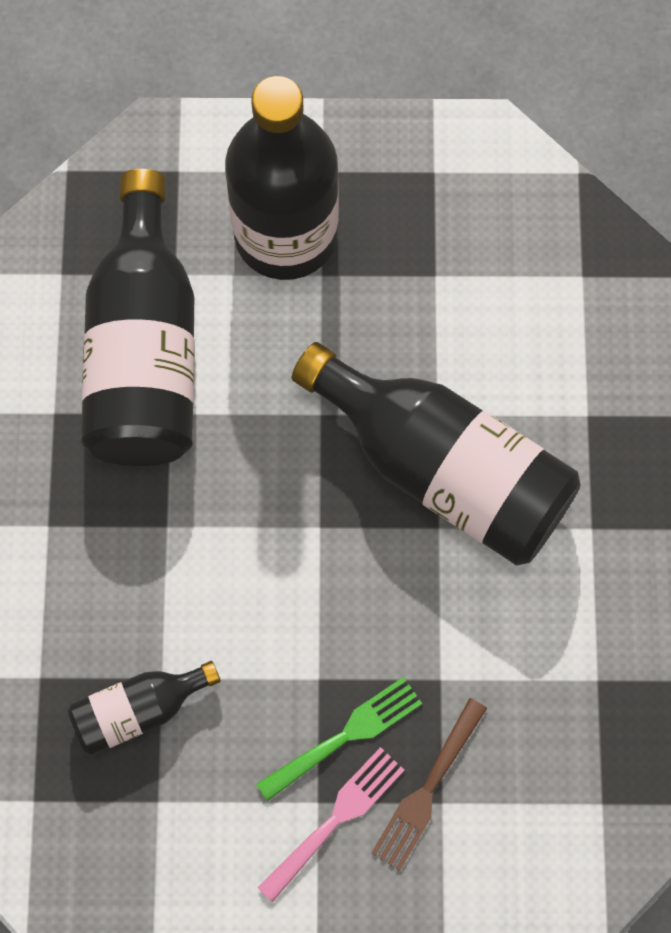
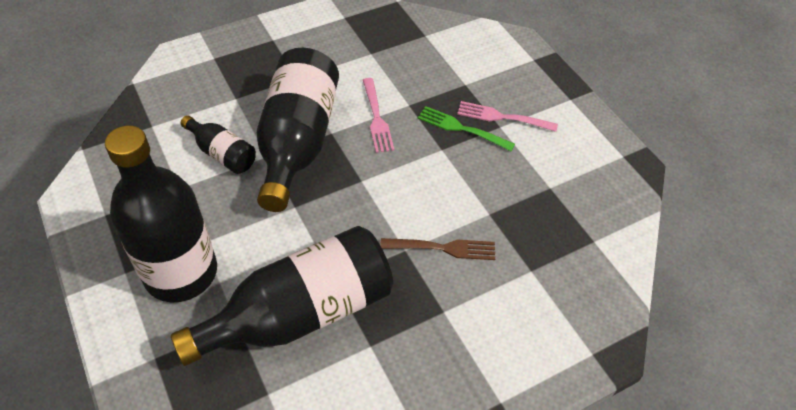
camera: 120 degrees left, 20 degrees down
black bottle [68,661,221,756] -> black bottle moved to [181,115,256,174]
brown fork [371,698,487,871] -> brown fork moved to [380,238,495,260]
none -> pink fork [363,78,394,153]

